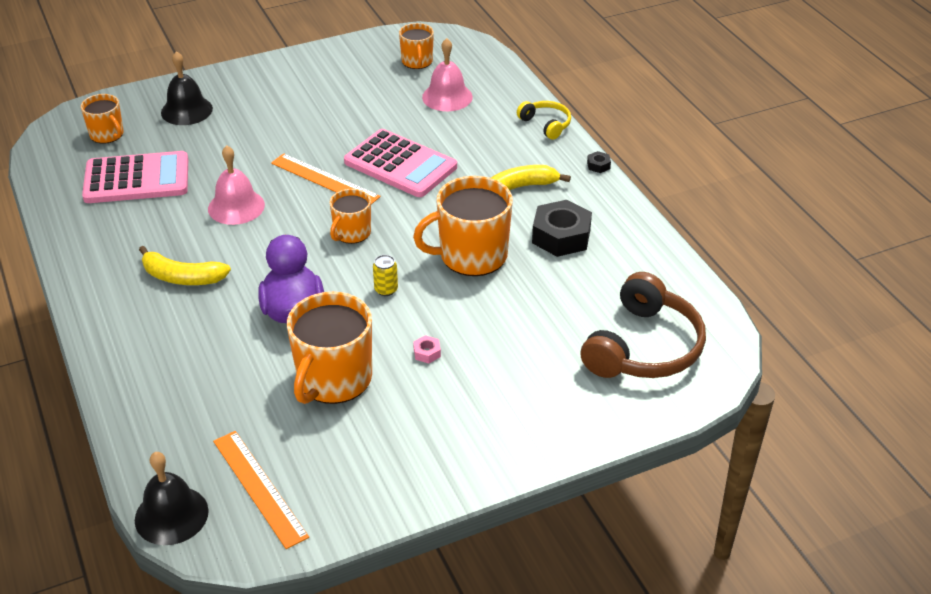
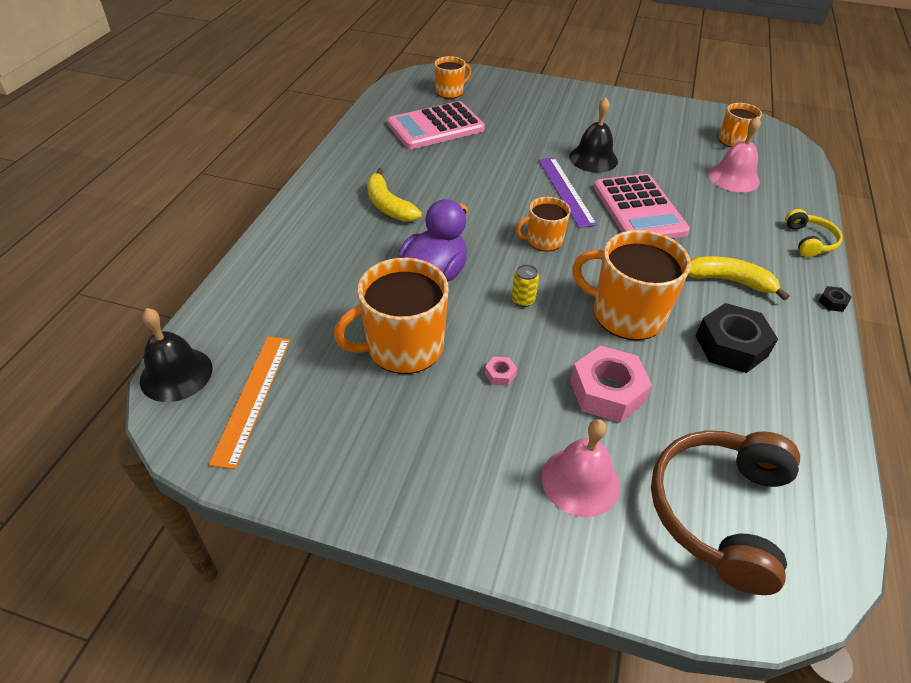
camera: 40 degrees right, 5 degrees up
orange mug [81,94,124,144] -> orange mug turned 120 degrees counterclockwise [435,56,471,99]
pink calculator [82,151,188,203] -> pink calculator turned 120 degrees clockwise [387,101,485,149]
black bell [161,51,213,125] -> black bell moved to [569,98,618,173]
pink bell [208,145,265,225] -> pink bell moved to [542,419,620,517]
orange ruler [271,153,381,204] -> purple ruler [538,158,597,228]
brown headphones [581,272,706,378] -> brown headphones turned 135 degrees clockwise [651,430,800,595]
none -> pink nut [570,346,652,422]

